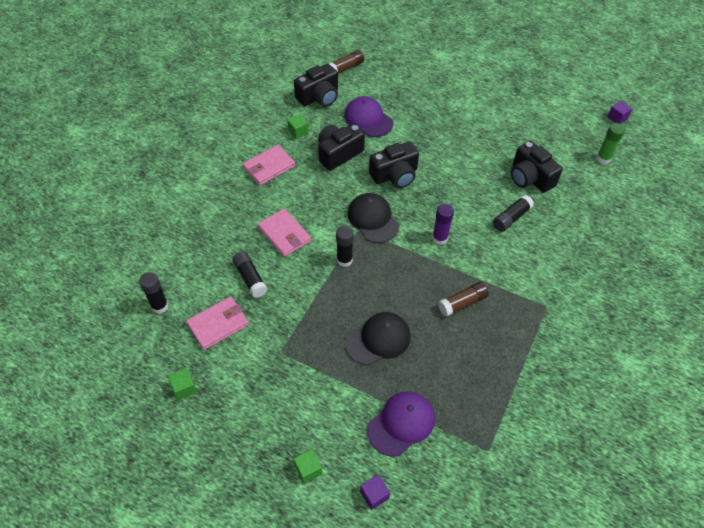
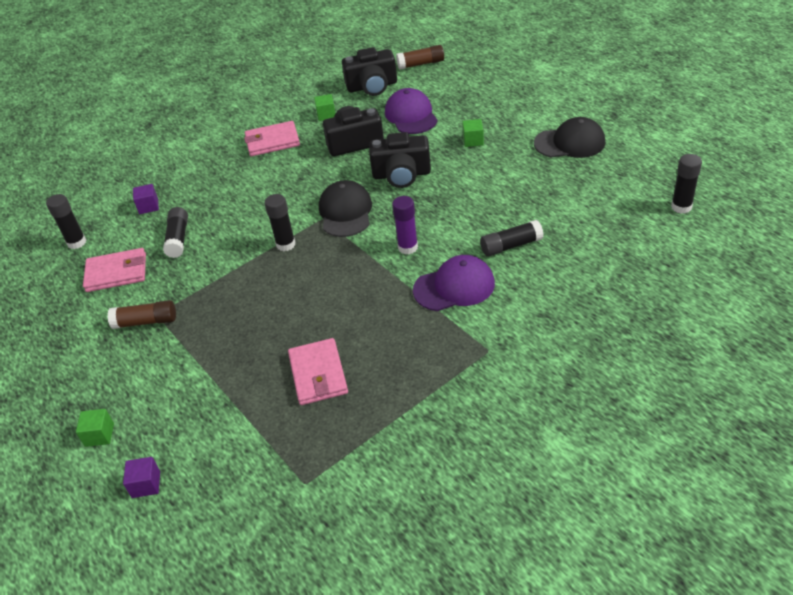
camera: 30 degrees right, 10 degrees down
green cube [169,368,197,400] -> green cube moved to [462,119,484,147]
pink wallet [258,209,311,257] -> pink wallet moved to [288,338,348,405]
black cap [345,312,411,365] -> black cap moved to [534,117,605,158]
purple cap [367,391,435,457] -> purple cap moved to [413,255,495,311]
brown glue stick [438,282,489,316] -> brown glue stick moved to [107,300,176,329]
black camera [511,141,563,193] -> none
green glue stick [596,123,625,164] -> black glue stick [671,154,702,214]
purple cube [607,101,633,124] -> purple cube moved to [133,184,159,214]

